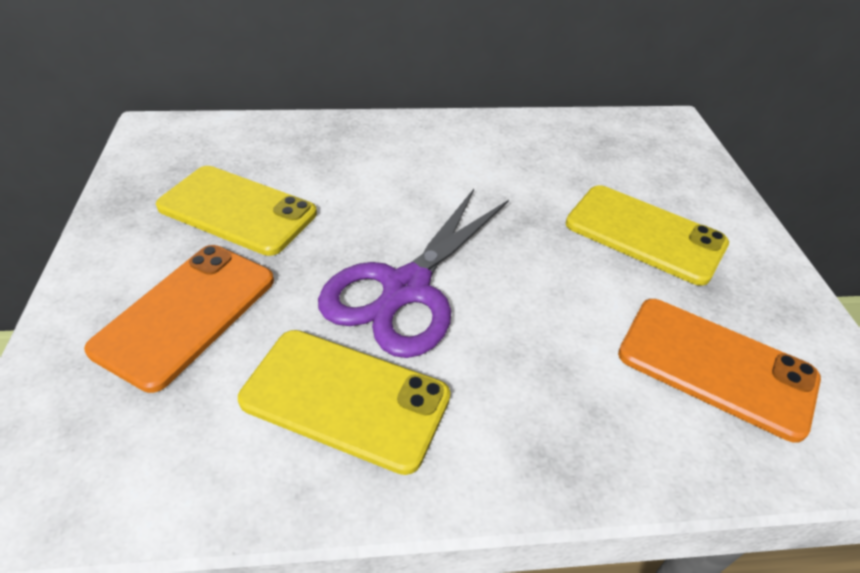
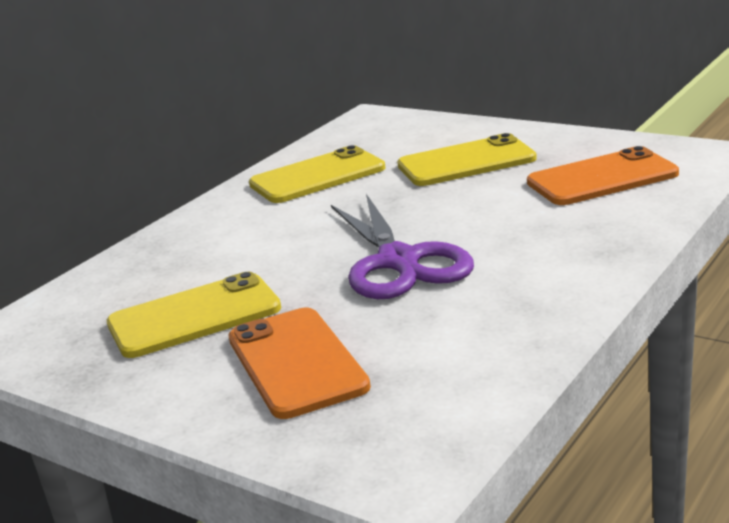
camera: 45 degrees left, 20 degrees down
yellow phone [238,330,451,475] -> yellow phone moved to [249,145,385,203]

